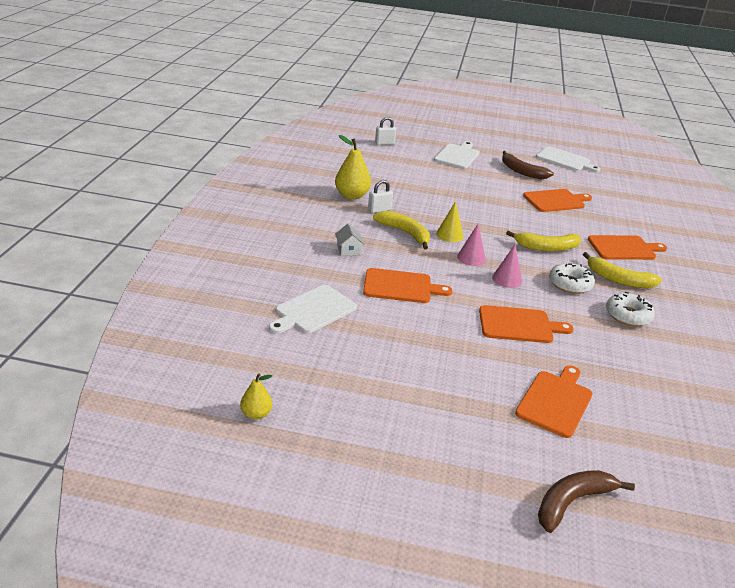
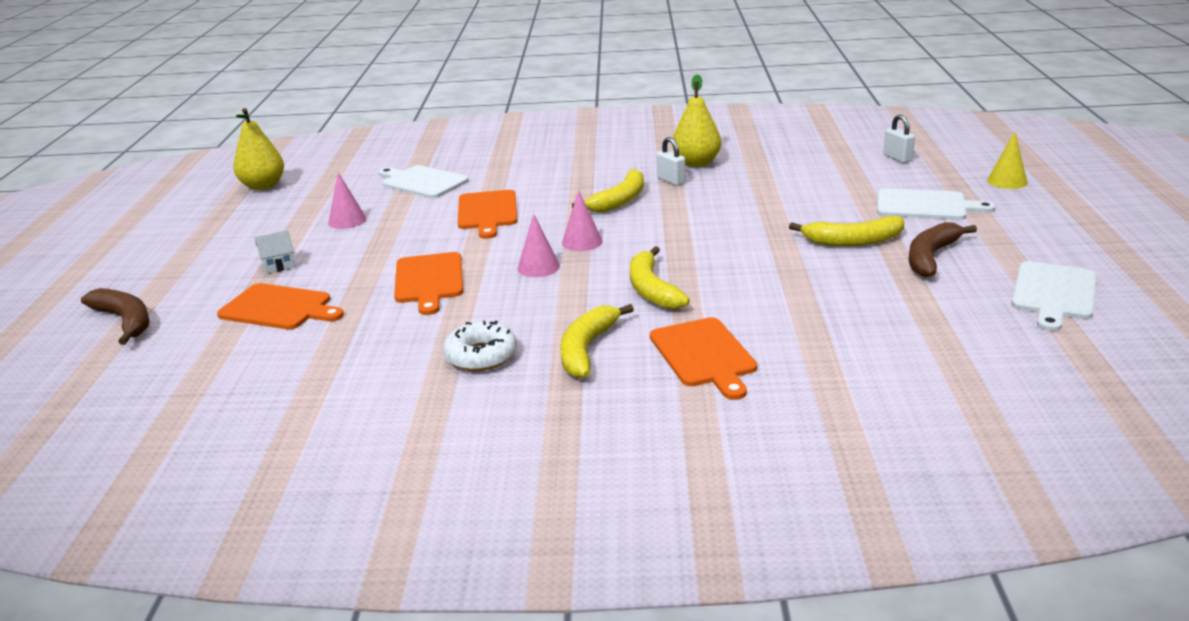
camera: 85 degrees right, 5 degrees down
yellow pear [240,373,272,420] -> yellow pear [233,108,284,190], size x1.78
white house [335,223,364,256] -> white house moved to [255,230,295,274]
yellow cone [436,201,463,242] -> yellow cone moved to [987,132,1028,189]
orange cutting board [523,189,592,212] -> none
white donut [549,263,595,294] -> none
none -> pink cone [328,172,367,229]
none -> yellow banana [789,216,904,246]

